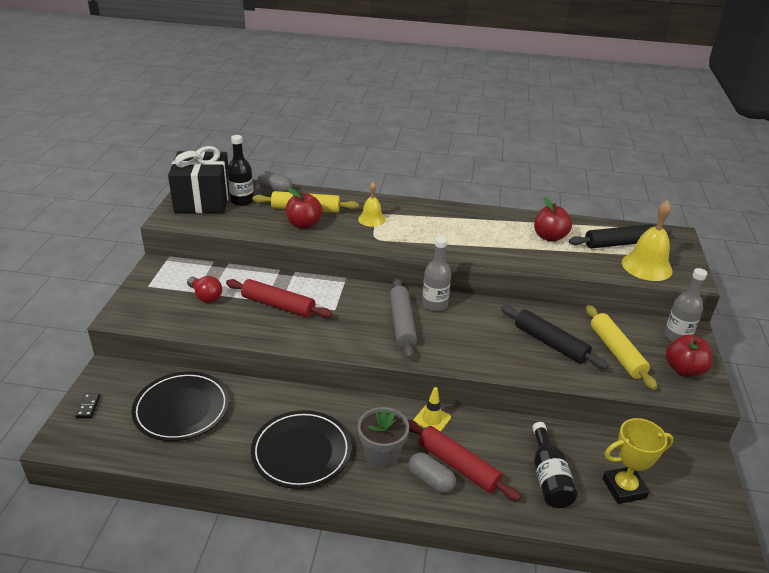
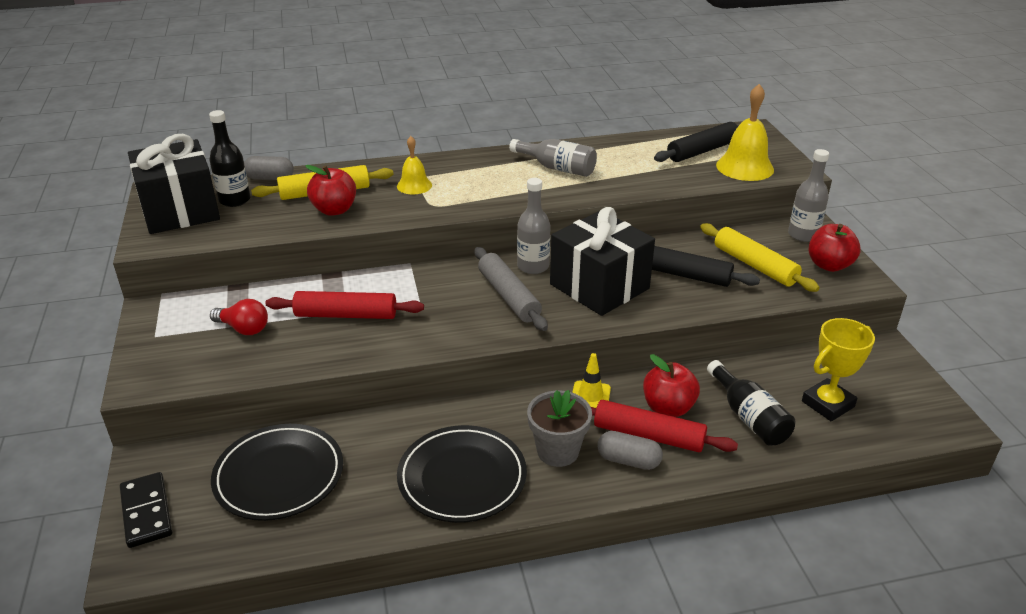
camera: 20 degrees left, 0 degrees up
black domino [75,393,100,418] -> black domino [120,472,172,548], size x1.87
red apple [534,197,572,242] -> red apple moved to [643,354,700,417]
none -> grey bottle [509,139,597,177]
none -> black gift [550,207,655,316]

